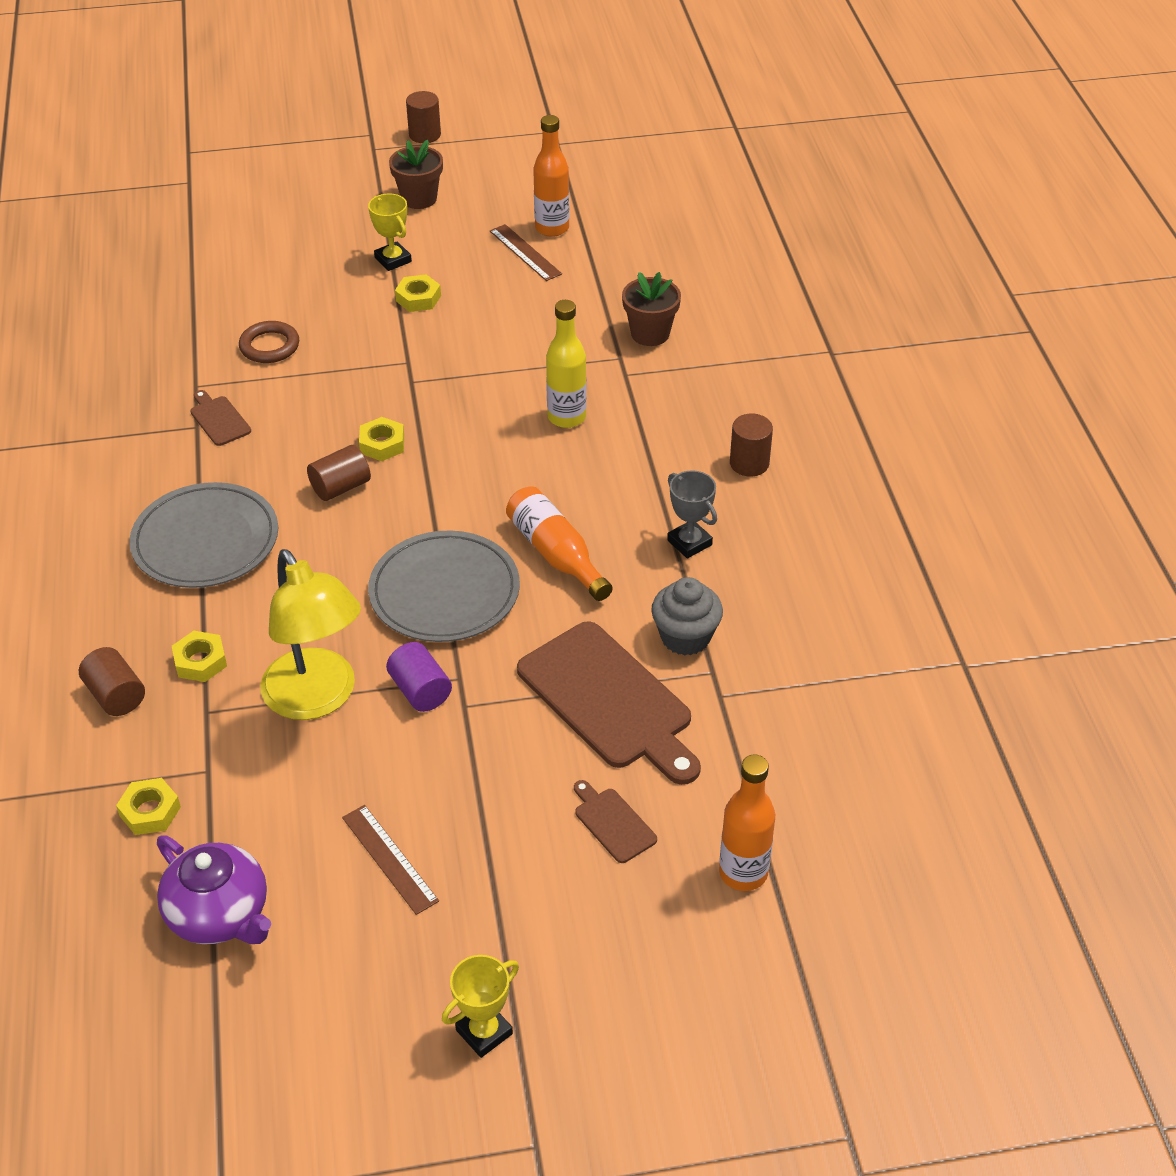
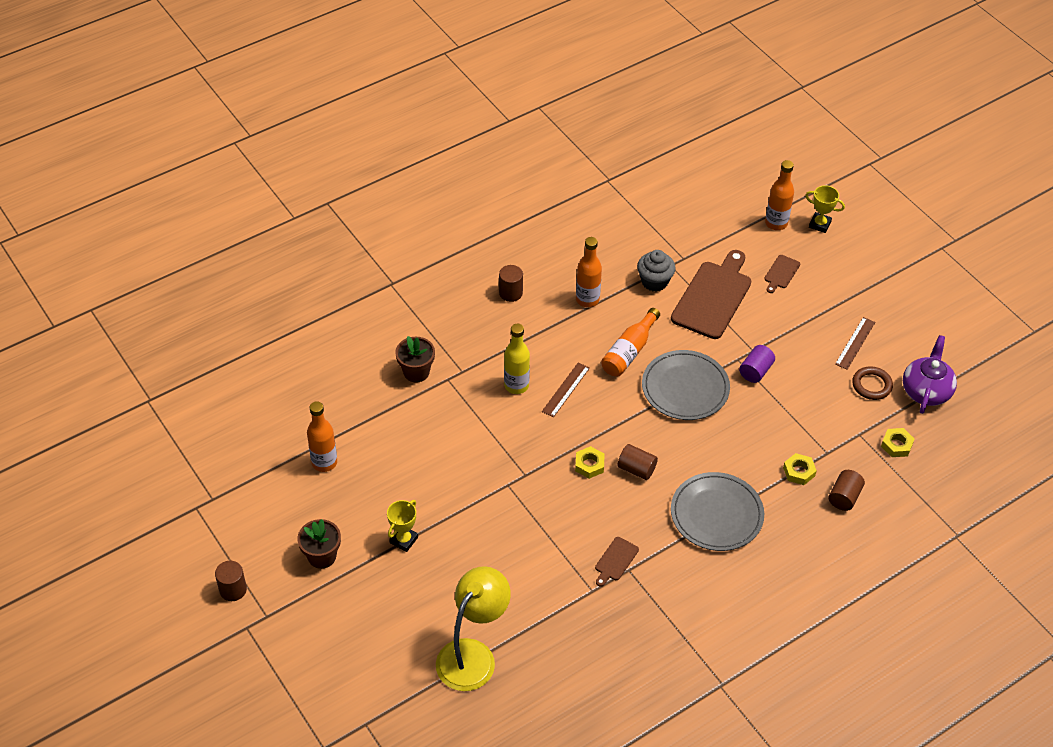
camera: 115 degrees left, 5 degrees up
brown ring [239,321,299,363] -> brown ring moved to [852,366,893,400]
yellow lamp [260,549,361,720] -> yellow lamp moved to [436,566,511,691]
yellow nut [395,275,441,312] -> none
yellow trophy [442,955,519,1058] -> yellow trophy moved to [805,185,845,233]
brown ruler [490,224,562,281] -> brown ruler moved to [542,362,590,418]
grey trophy [667,470,717,559] -> orange bottle [576,237,602,307]

